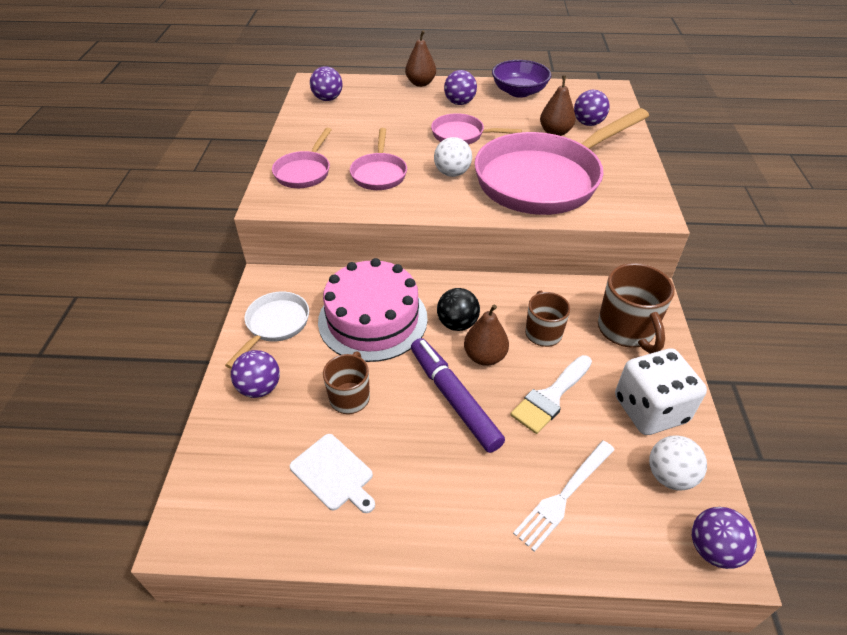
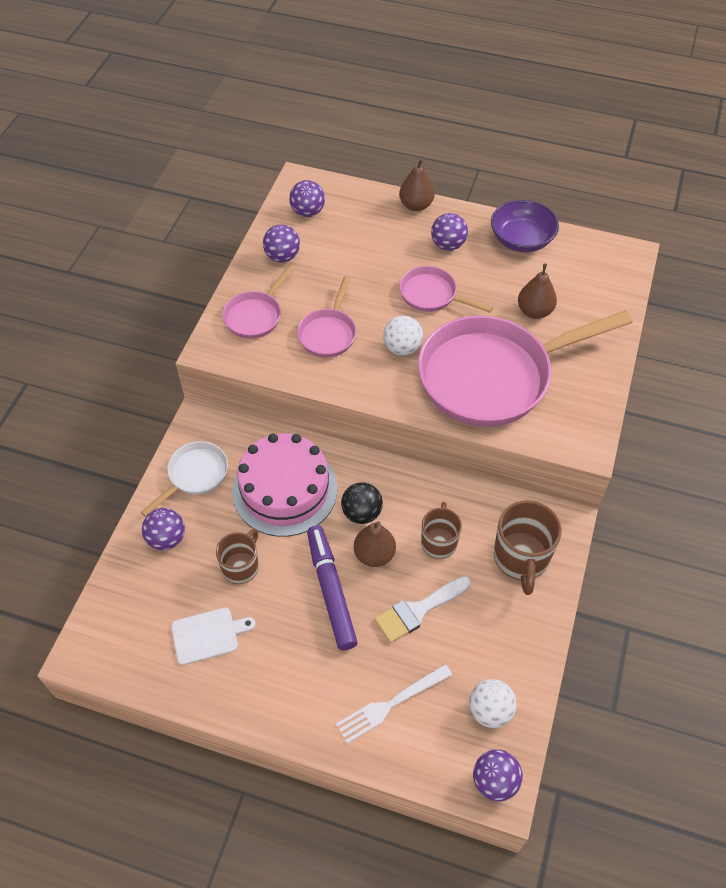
camera: 15 degrees right, 10 degrees up
white cutting board [290,434,375,513] -> white cutting board turned 75 degrees counterclockwise [171,608,256,665]
purple ball [574,90,610,126] -> purple ball moved to [263,224,300,262]
white dice [615,348,707,435] -> none

